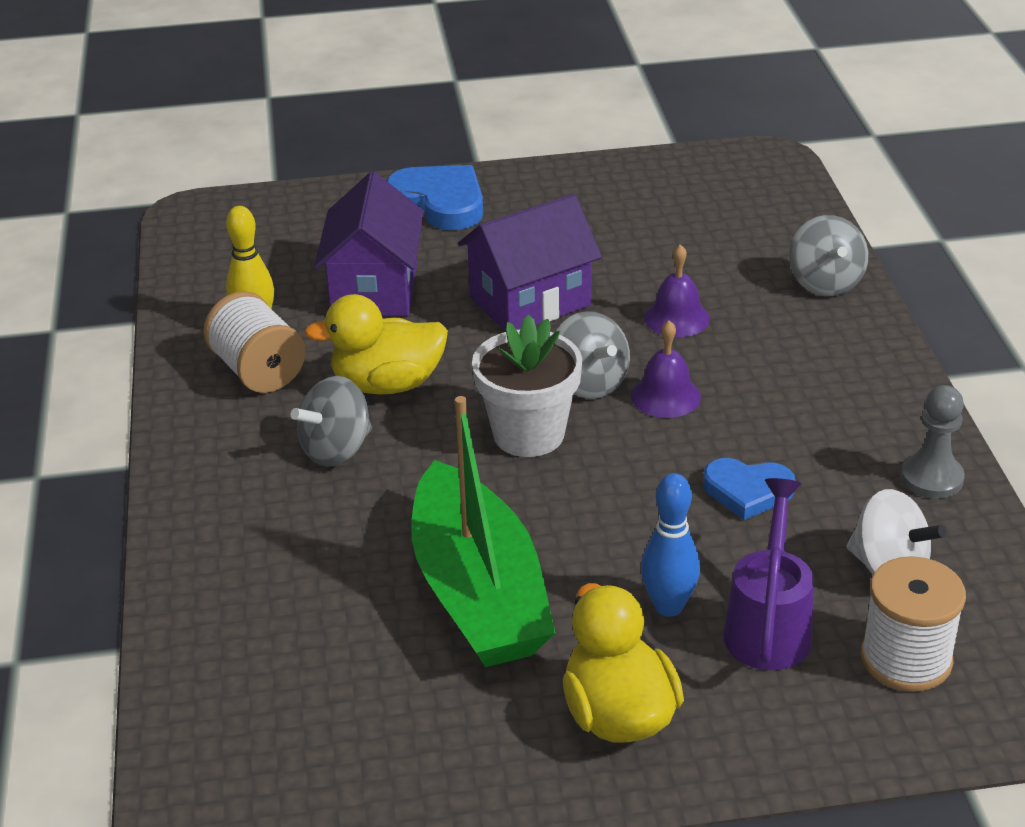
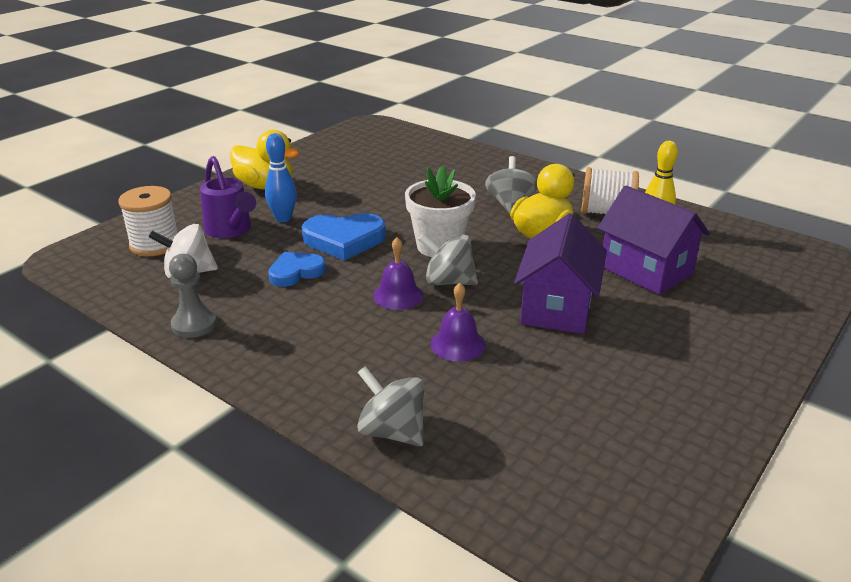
camera: 135 degrees right, 5 degrees down
blue heart [386,165,483,230] -> blue heart moved to [302,213,386,261]
green boat [411,396,556,667] -> none

